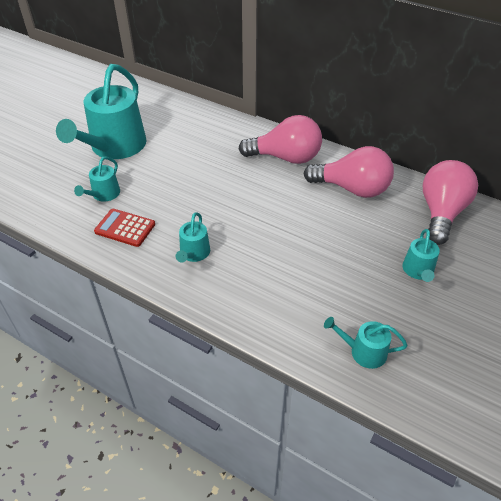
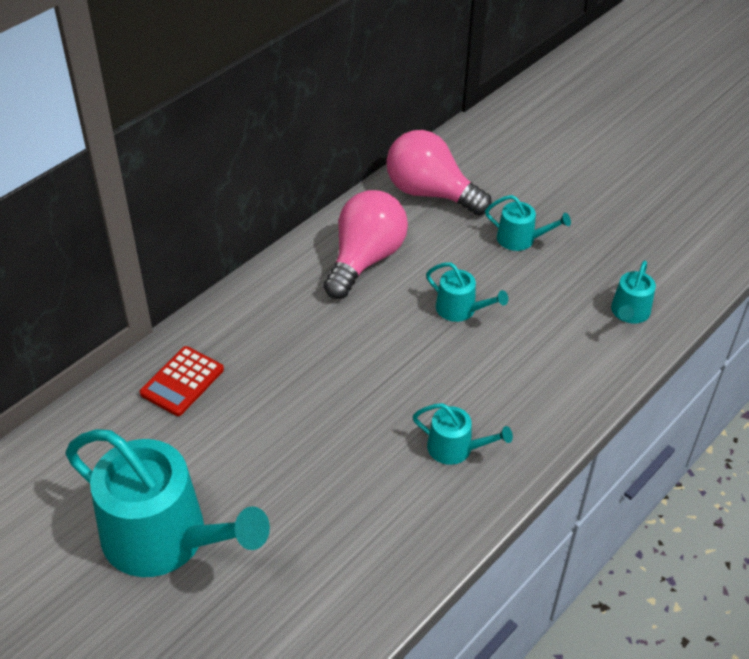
camera: 80 degrees left, 0 degrees up
turquoise watering can [74,156,120,202] -> turquoise watering can moved to [426,262,508,322]
red calculator [94,209,155,247] -> red calculator moved to [139,346,224,416]
pink light bulb [239,115,322,164] -> none

